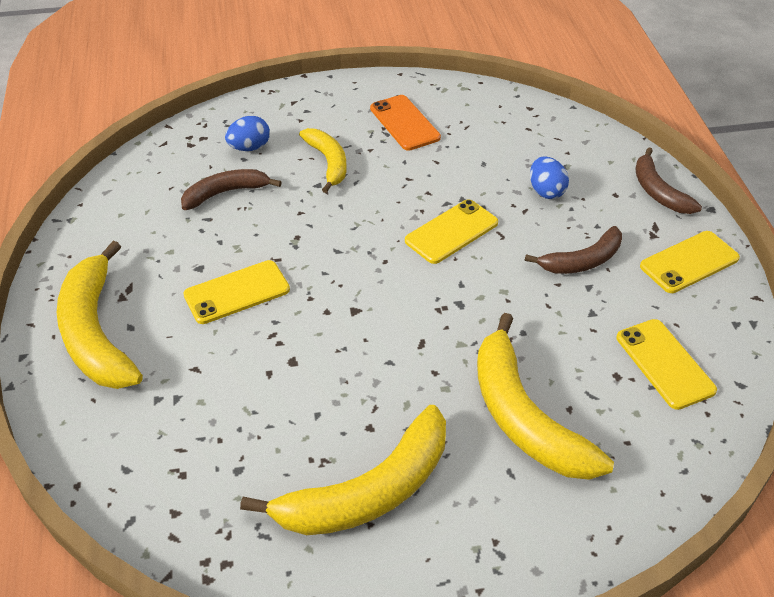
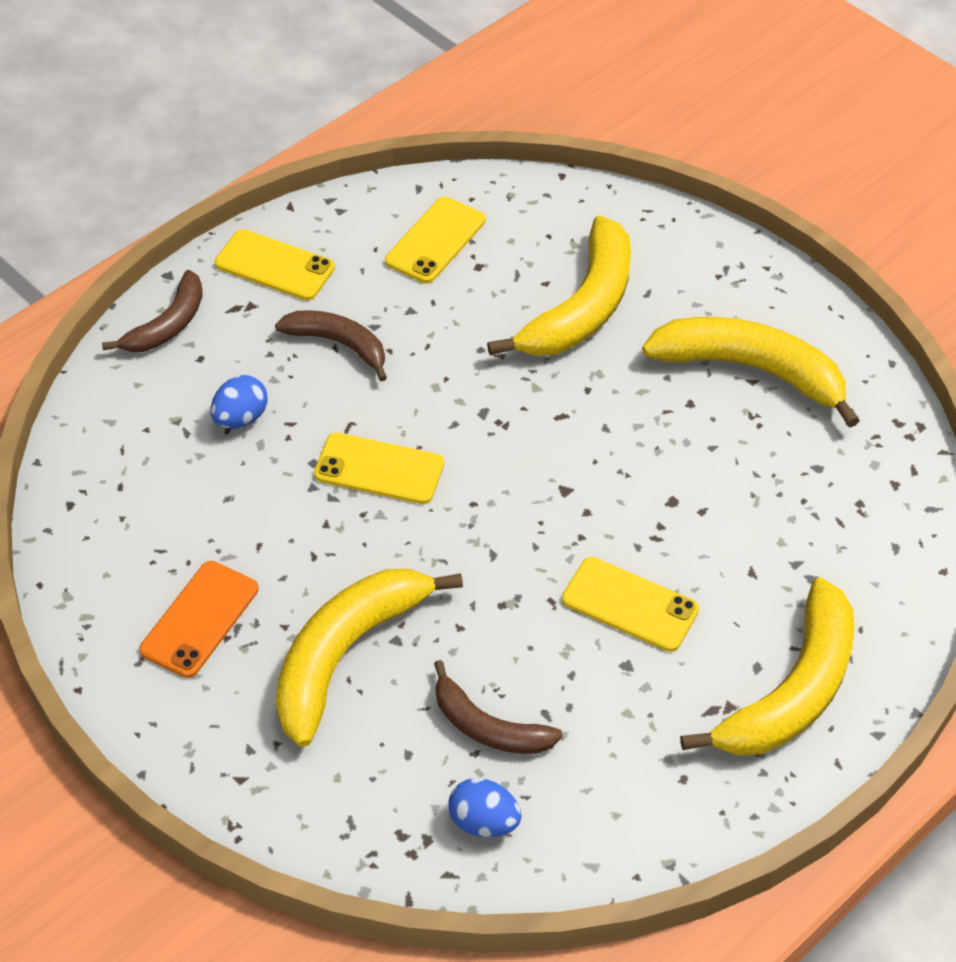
camera: 125 degrees left, 5 degrees up
blue egg [225,116,270,151] -> blue egg moved to [449,778,522,837]
yellow banana [299,128,346,193] -> yellow banana [276,569,463,747], size x1.69

